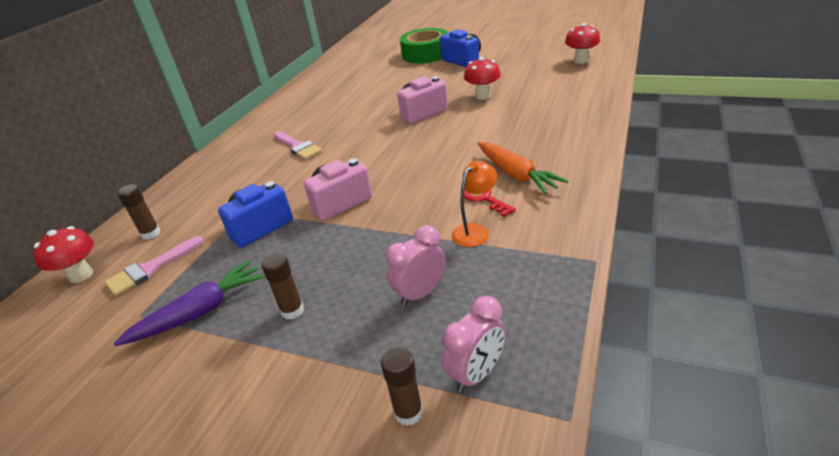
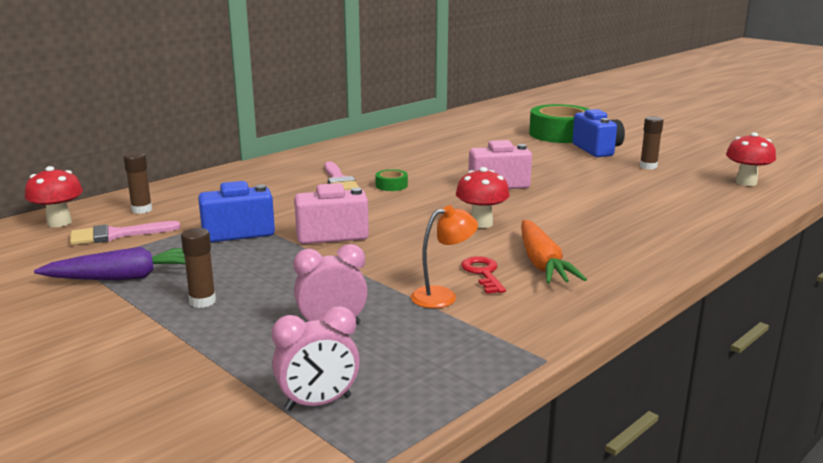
camera: 20 degrees right, 15 degrees down
brown glue stick [381,347,423,426] -> brown glue stick moved to [640,116,664,170]
red mushroom [464,57,501,100] -> red mushroom moved to [456,167,510,228]
none -> green tape [375,169,408,191]

